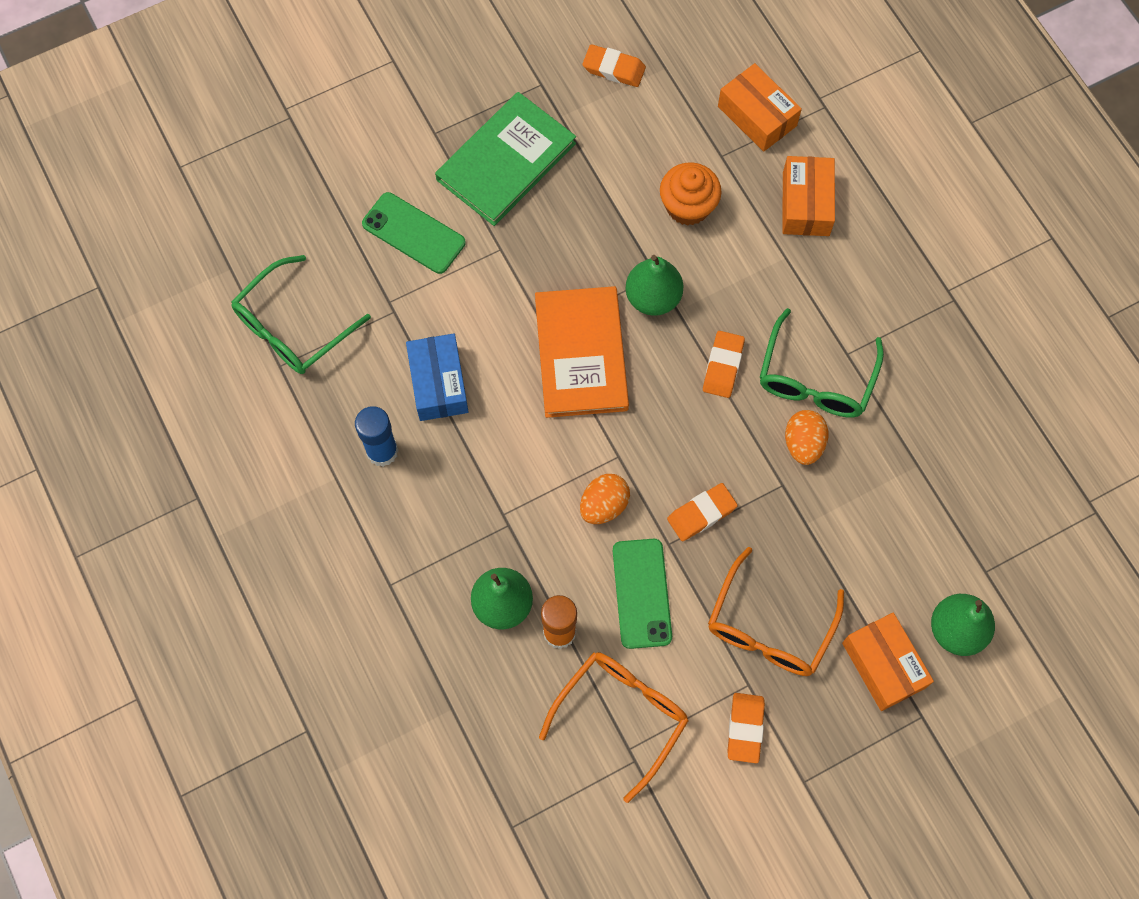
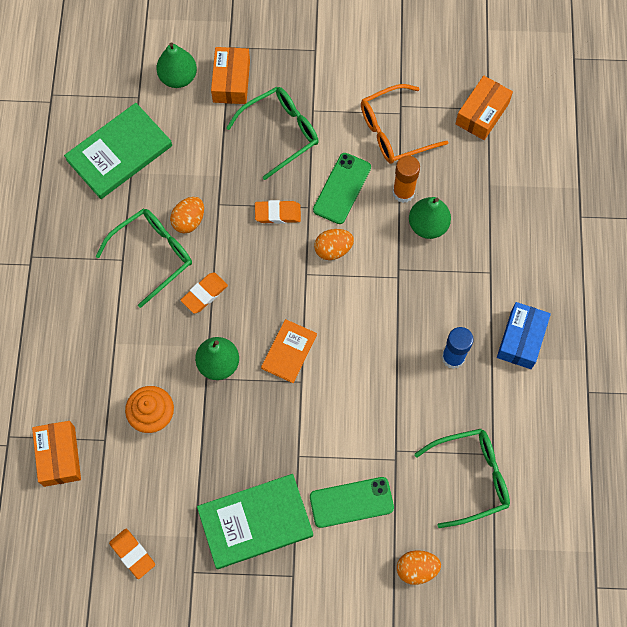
camera: 150 degrees left, 0 degrees up
green phone [362,192,465,274] -> green phone turned 75 degrees counterclockwise [310,477,394,528]
blue box [406,334,469,421] -> blue box moved to [497,302,551,369]
orange book [535,286,629,418] -> orange book [261,319,317,383], size x0.58
orange glasses [708,547,844,676] -> green glasses [226,87,318,180]
orange eraser [728,693,765,763] -> none
orange box [782,156,835,236] -> orange box moved to [455,76,513,140]
none -> green book [64,103,172,199]
none -> orange egg [397,550,441,585]

